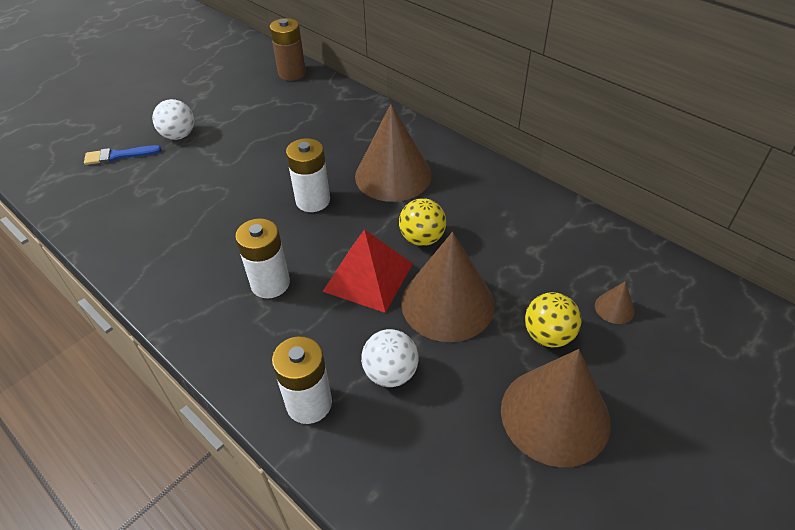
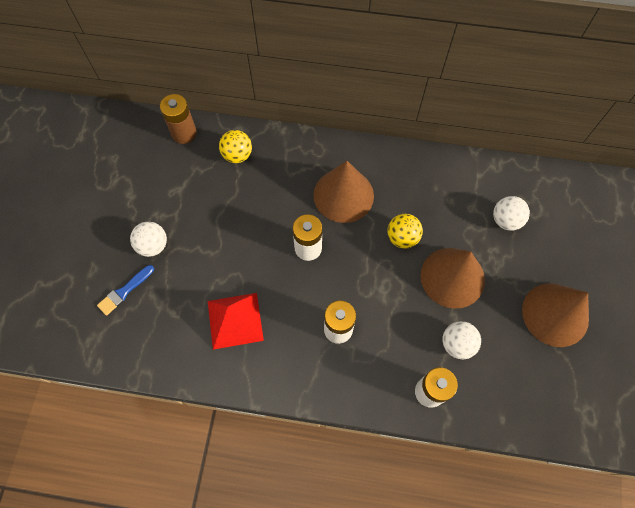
camera: 35 degrees left, 20 degrees up
red pyramid [322,229,413,313] -> red pyramid moved to [208,293,264,350]
yellow ball [525,292,581,347] -> yellow ball moved to [219,130,252,163]
brown cone [595,281,635,324] -> none
none -> white ball [493,196,530,231]

